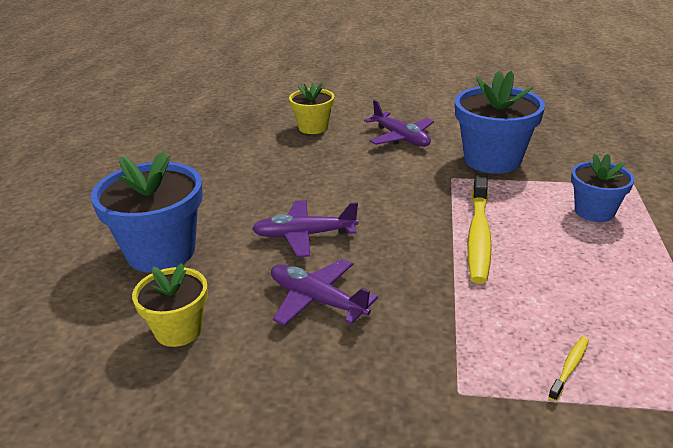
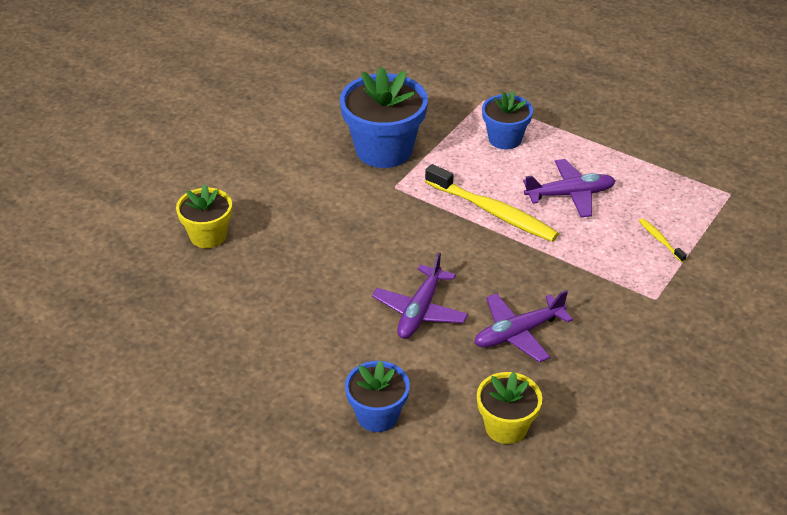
camera: 65 degrees left, 10 degrees up
blue flower pot [91,152,203,273] -> blue flower pot [345,361,410,432], size x0.59
purple plane [364,100,434,147] -> purple plane moved to [523,159,616,217]

